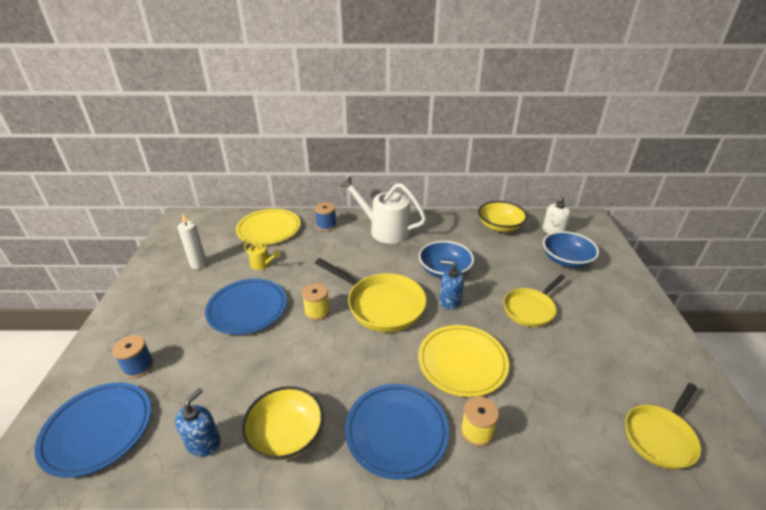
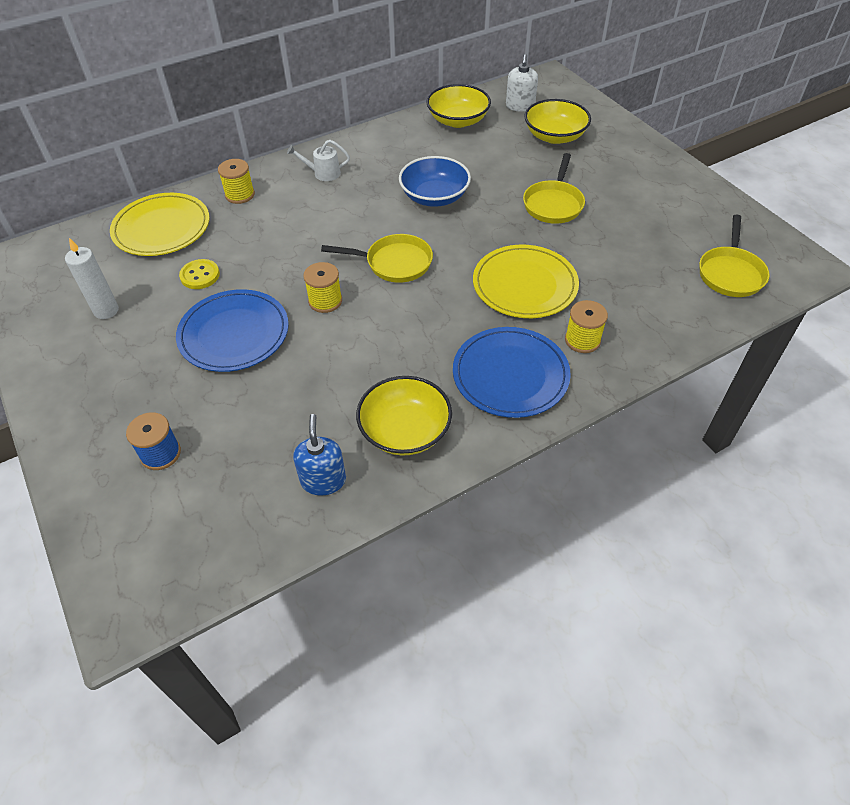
camera: 30 degrees left, 15 degrees up
blue plate [34,383,151,478] -> none
yellow watering can [244,238,281,270] -> yellow button [179,259,220,289]
blue spool [315,202,337,231] -> yellow spool [218,159,255,204]
yellow pan [315,258,427,332] -> yellow pan [321,234,433,283], size x0.65
white watering can [340,176,426,244] -> white watering can [287,140,350,181], size x0.46
blue soap dispenser [439,260,464,310] -> none
blue bowl [543,231,599,268] -> yellow bowl [524,99,591,144]

